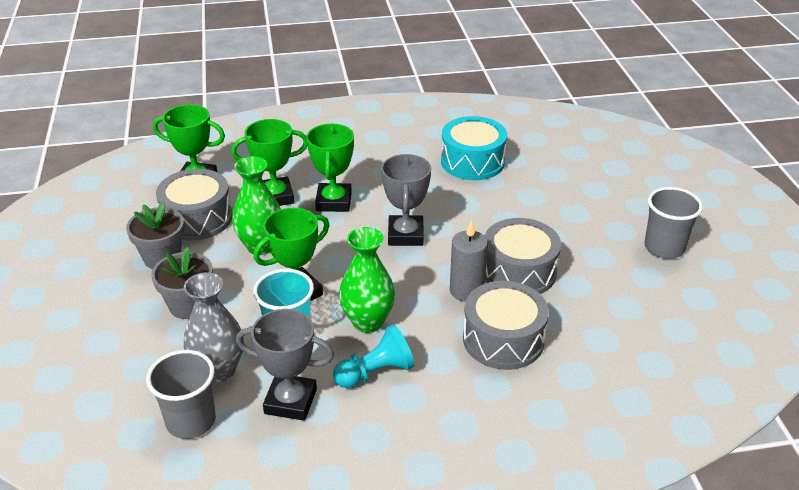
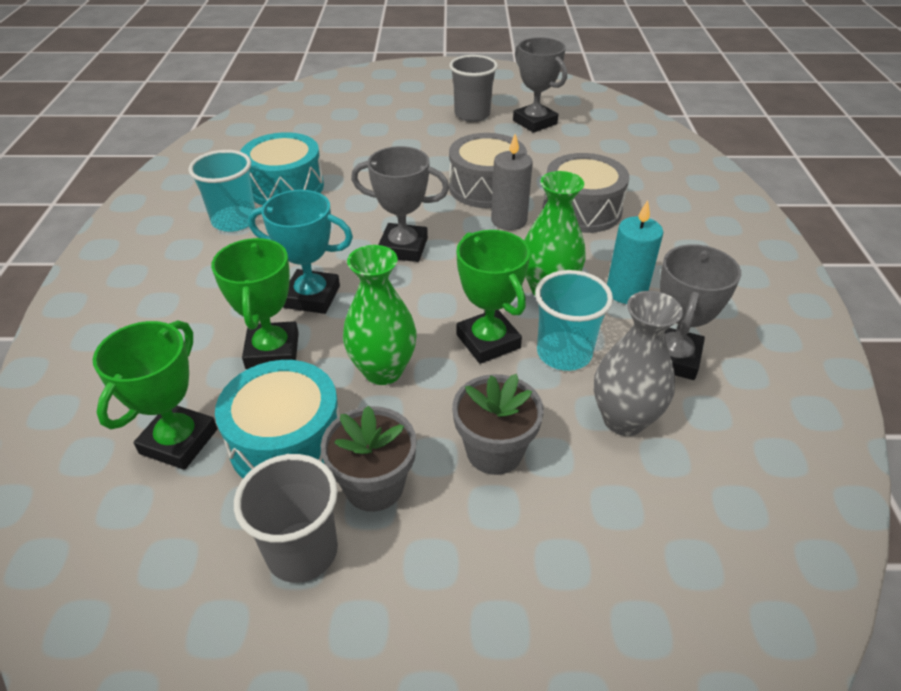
camera: 80 degrees left, 5 degrees up
grey cup [146,350,216,439] -> grey cup moved to [234,454,338,583]
grey drum [156,169,232,240] -> turquoise drum [215,360,340,478]
green trophy [306,124,354,212] -> turquoise trophy [248,190,353,314]
turquoise pawn [333,324,415,388] -> turquoise candle [607,200,663,304]
none -> turquoise cup [188,150,256,232]
none -> grey trophy [513,37,567,133]

